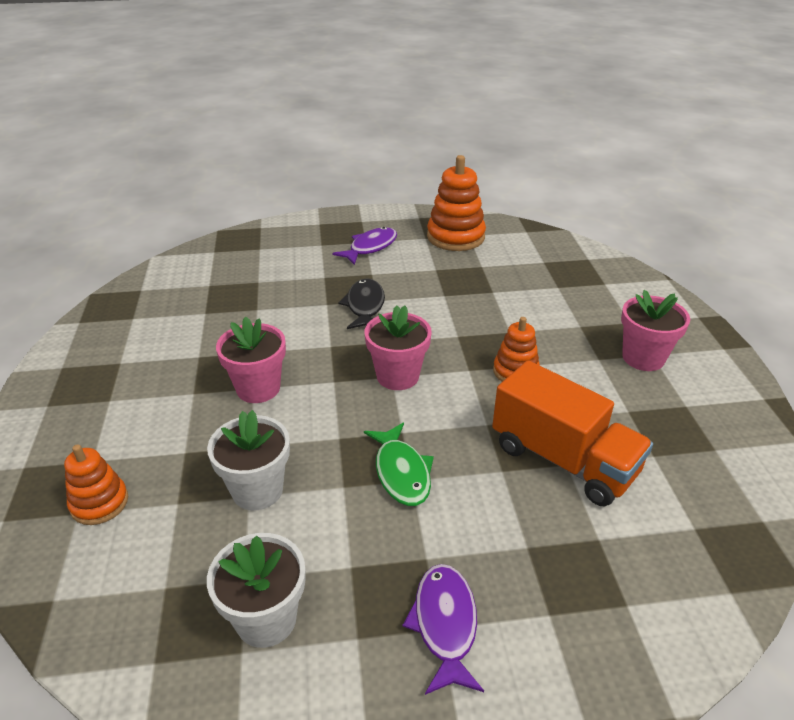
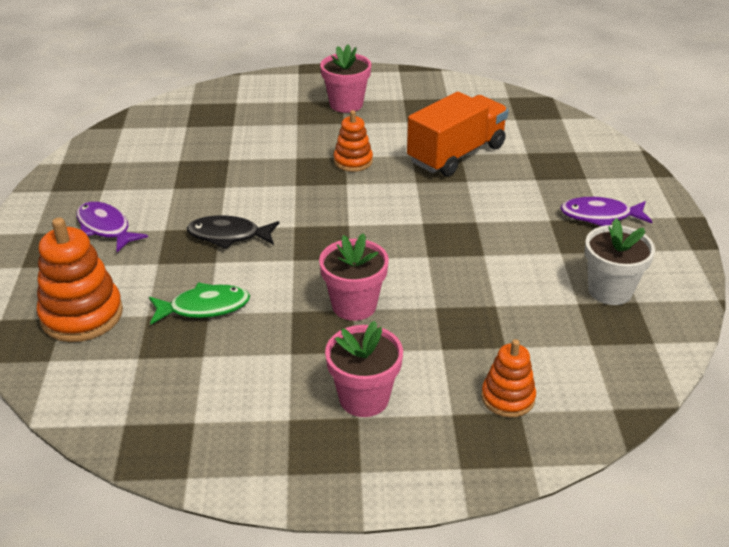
camera: 85 degrees left, 0 degrees up
white flower pot [207,410,290,510] -> none
green fish [364,423,434,506] -> green fish moved to [149,282,250,325]
pink flower pot [365,306,432,390] -> pink flower pot moved to [325,321,403,417]
orange stacking toy [427,155,486,251] -> orange stacking toy moved to [37,217,123,342]

